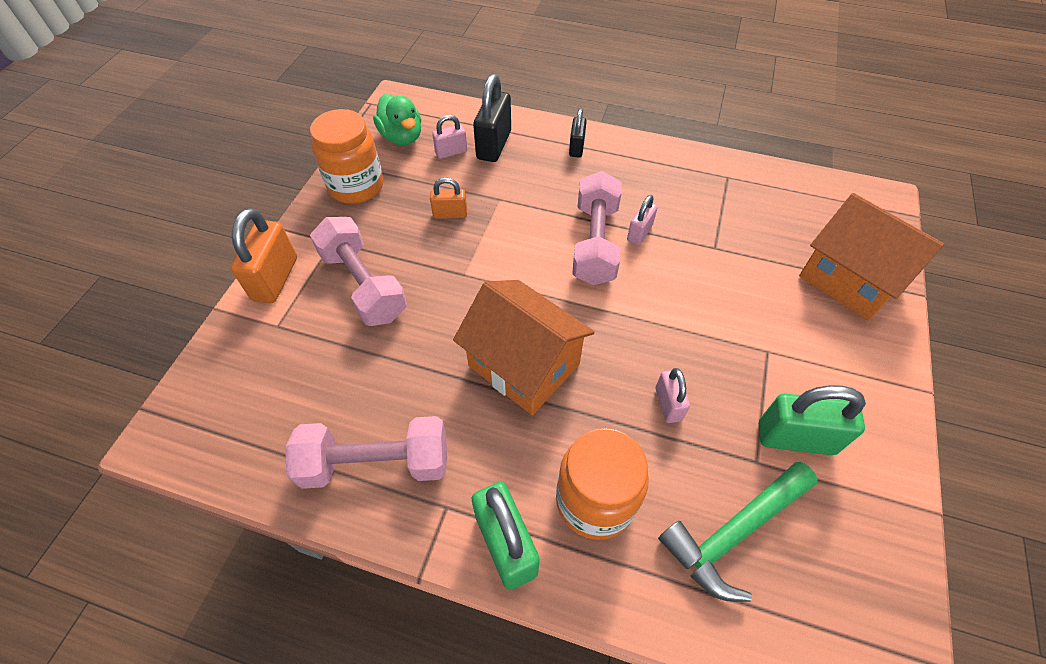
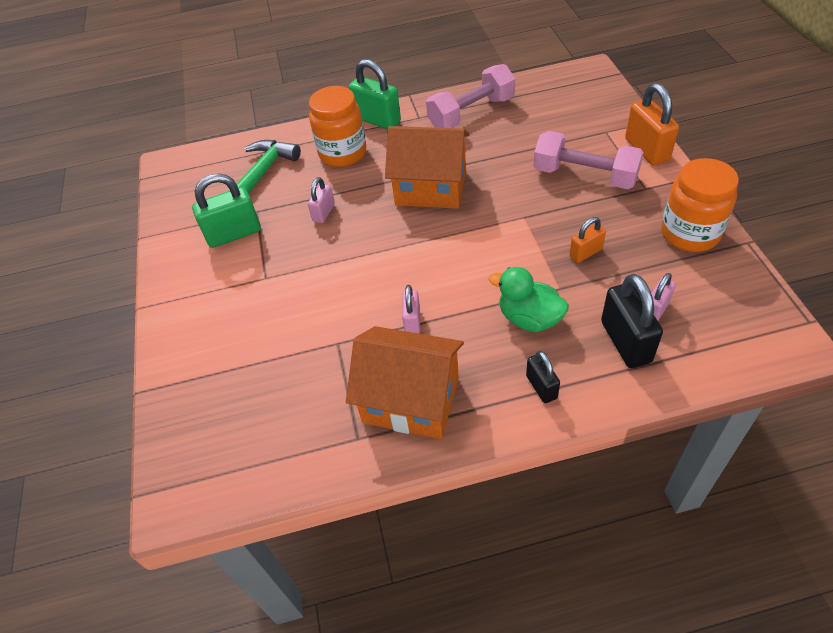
camera: 155 degrees right, 5 degrees down
green duck [373,94,421,145] -> green duck moved to [489,267,569,332]
pink dumbbell [572,171,622,285] -> none
pink padlock [656,368,690,423] -> pink padlock turned 60 degrees clockwise [308,177,335,223]
orange house [799,193,944,321] -> orange house moved to [346,326,464,439]

